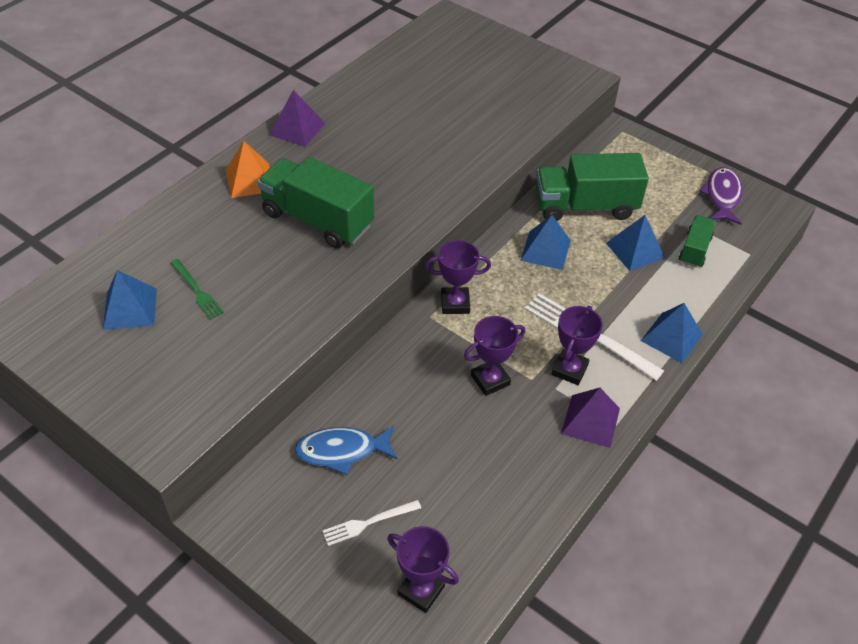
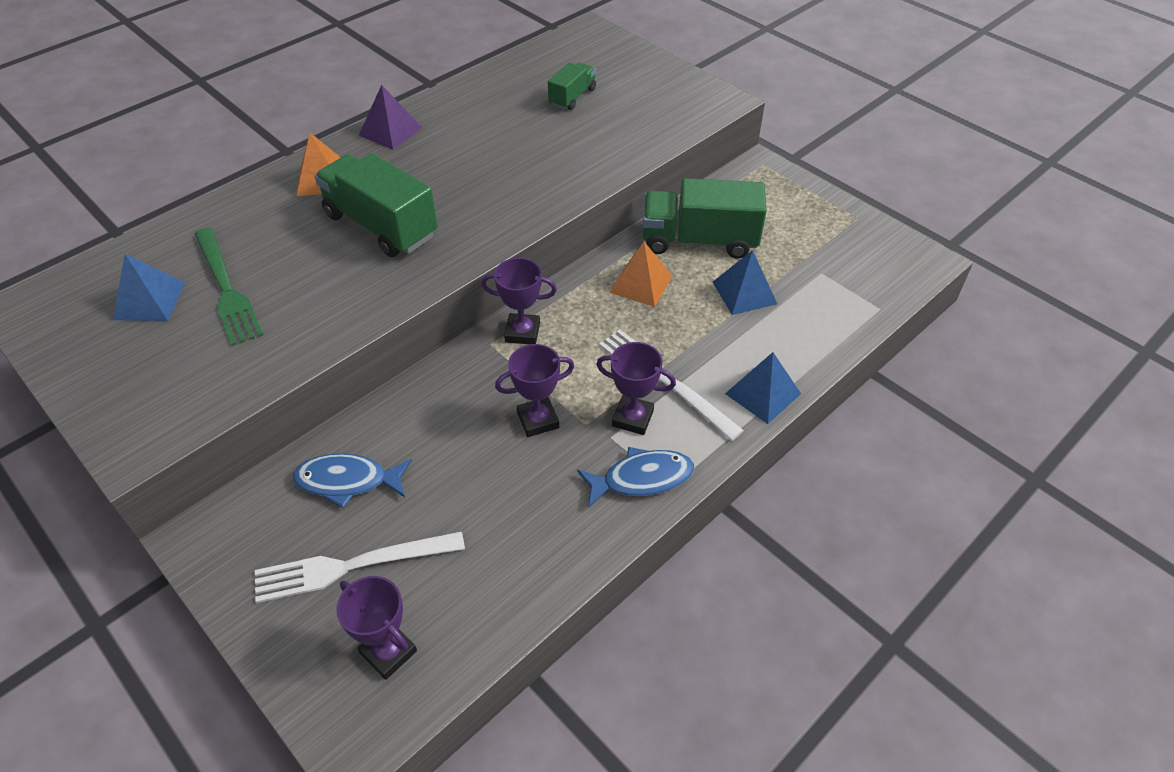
camera: 10 degrees right, 0 degrees up
green fork [170,259,224,320] -> green fork [195,228,263,346], size x1.77
white fork [323,500,421,546] -> white fork [255,531,465,603], size x1.77
blue pyramid [520,215,571,270] -> orange pyramid [609,242,672,307]
purple trophy [551,306,603,385] -> purple trophy turned 75 degrees clockwise [596,342,676,435]
purple pyramid [561,388,620,448] -> blue fish [577,447,694,508]
green truck [679,215,716,268] -> green truck moved to [548,63,596,110]
purple fish [699,167,743,225] -> none

